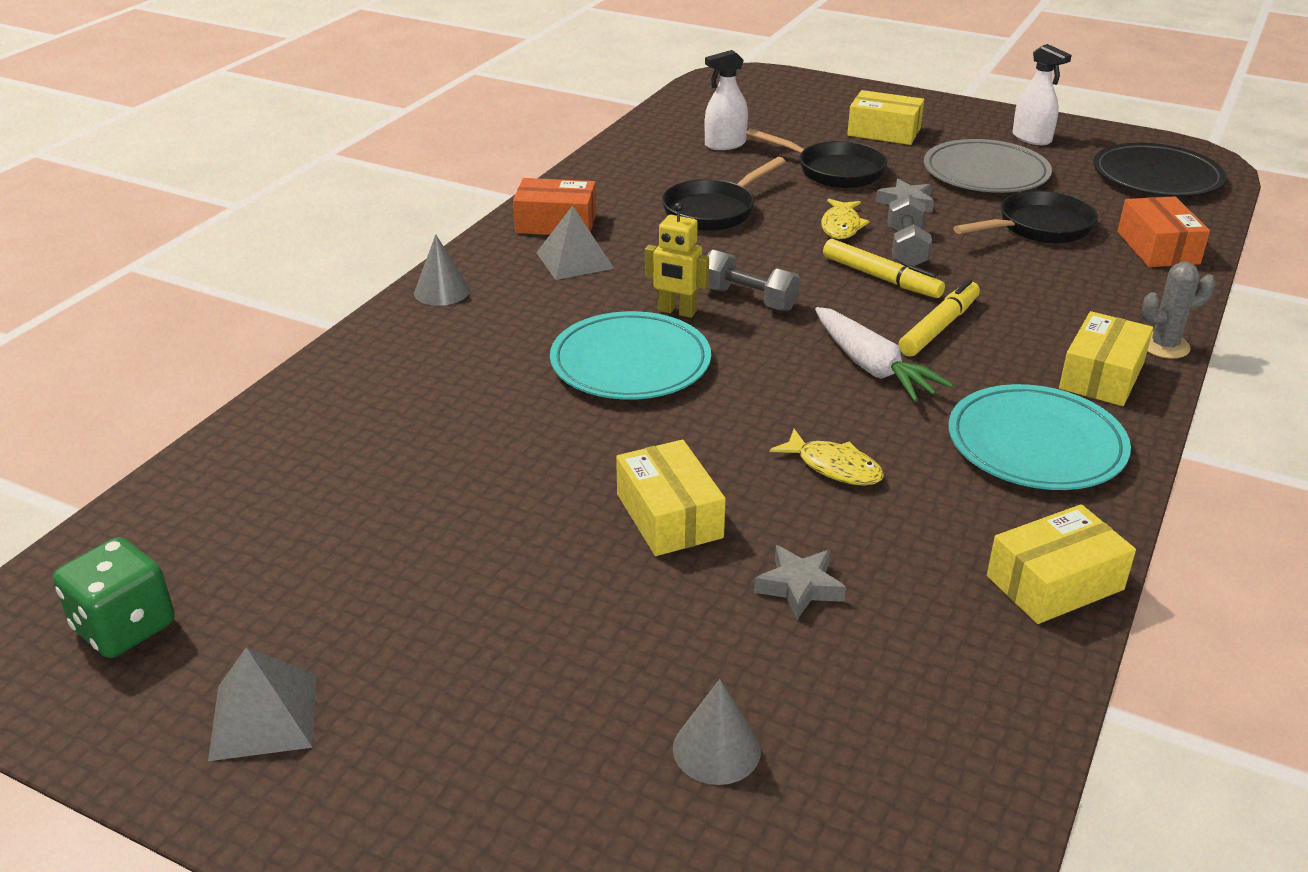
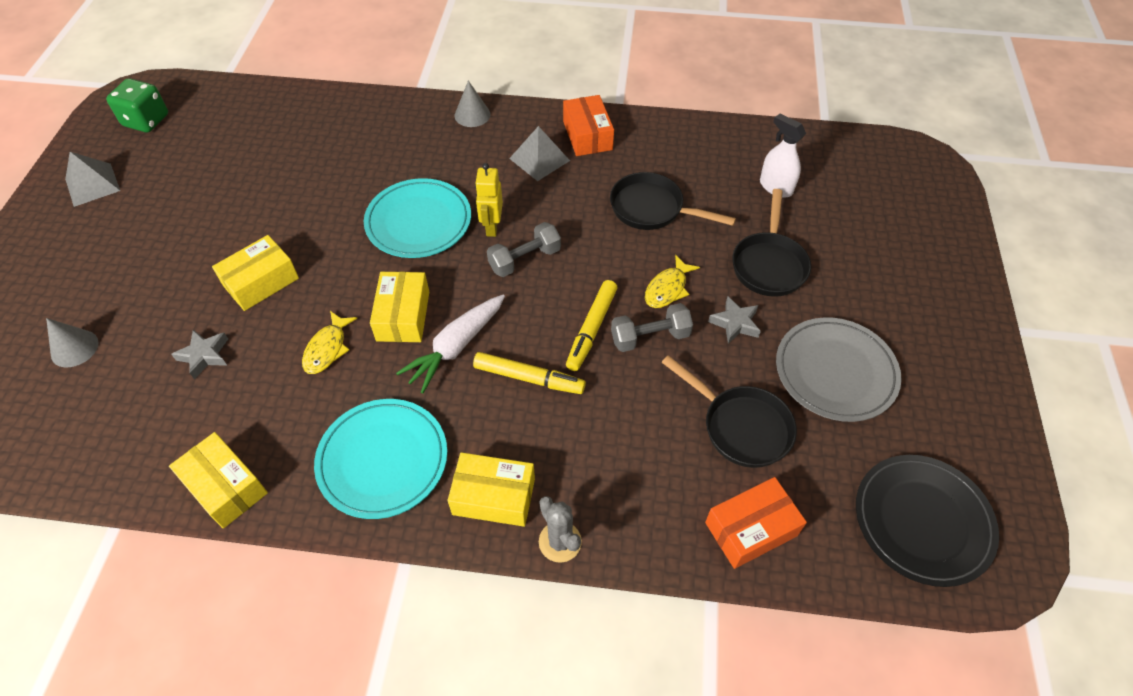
camera: 70 degrees right, 20 degrees up
grey dumbbell [707,250,800,311] -> grey dumbbell turned 45 degrees clockwise [487,222,561,277]
yellow fish [821,199,870,239] -> yellow fish turned 45 degrees counterclockwise [645,255,700,308]
yellow box [847,90,924,145] -> yellow box moved to [370,272,429,342]
white spray bottle [1012,44,1072,145] -> none

